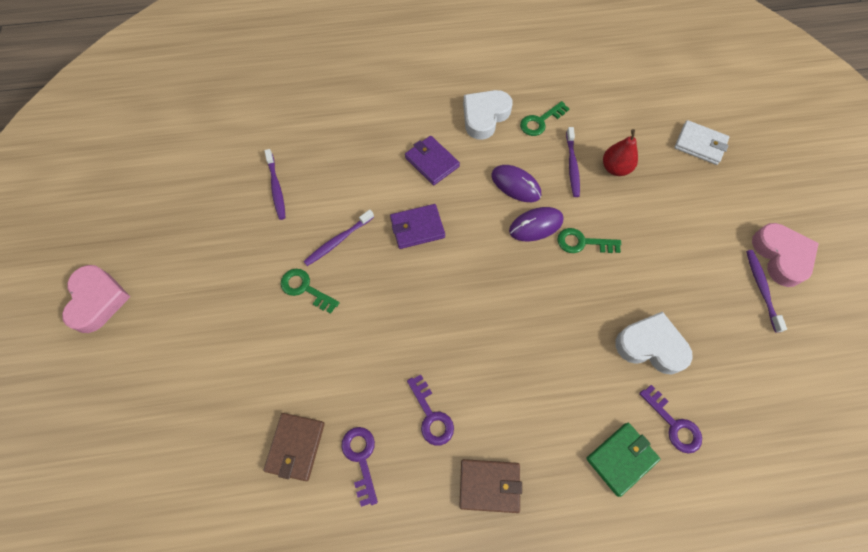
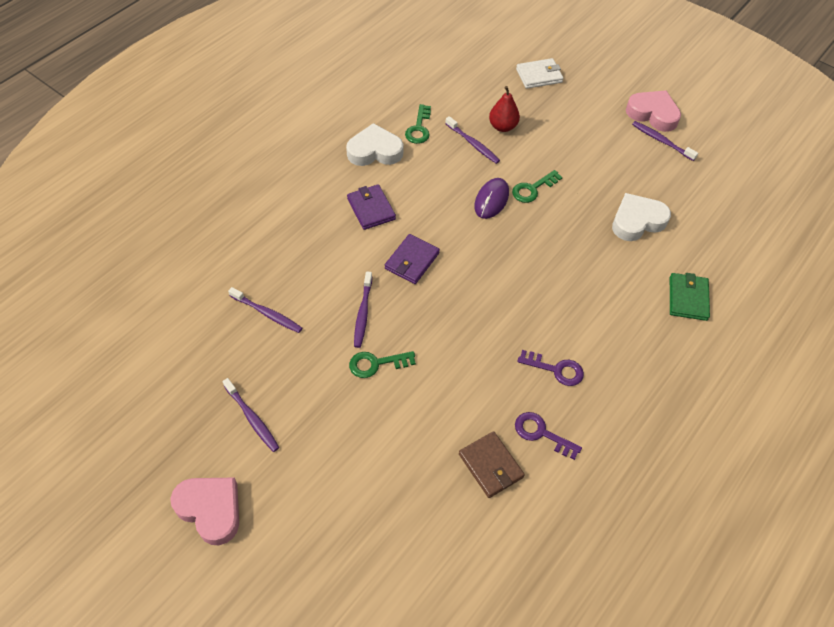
camera: 45 degrees left, 10 degrees down
purple wallet [405,136,460,185] -> purple wallet turned 60 degrees clockwise [347,184,396,230]
brown wallet [459,459,522,513] -> none
white heart [463,90,512,140] -> white heart turned 90 degrees clockwise [346,123,403,166]
purple mouse [491,165,541,202] -> none
purple key [639,385,702,454] -> none
none -> purple toothbrush [222,378,279,452]

